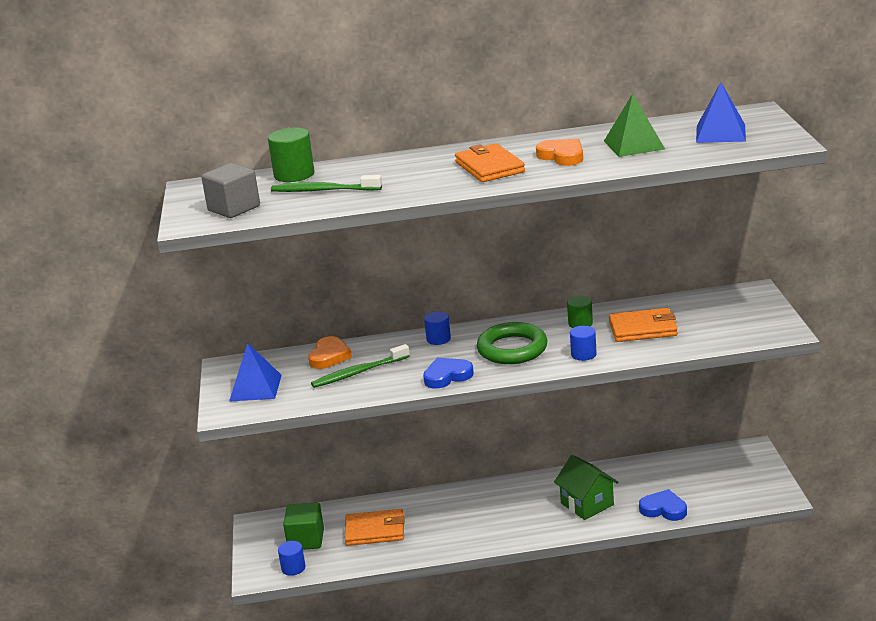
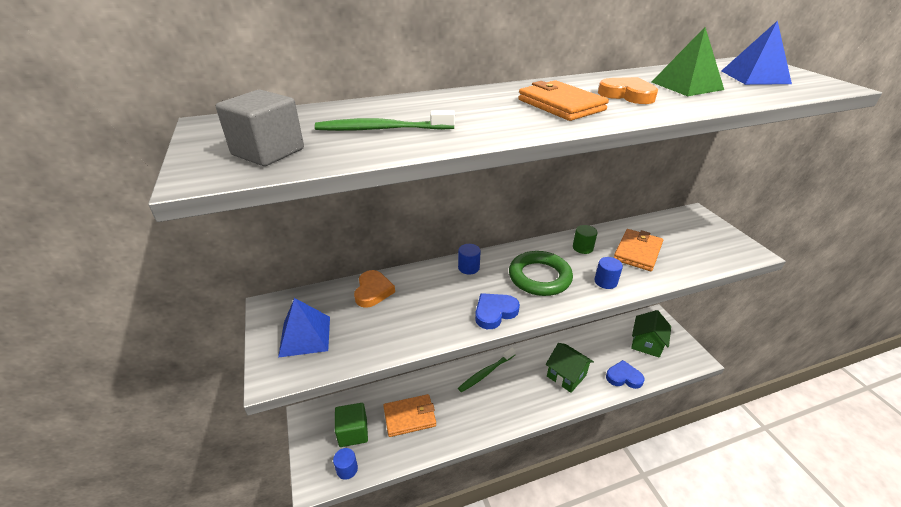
camera: 15 degrees left, 10 degrees up
green cylinder [268,127,315,182] -> none
green toothbrush [311,344,410,388] -> green toothbrush moved to [458,347,516,392]
orange wallet [609,308,677,342] -> orange wallet turned 45 degrees counterclockwise [613,229,663,271]
none -> green house [631,310,671,358]

